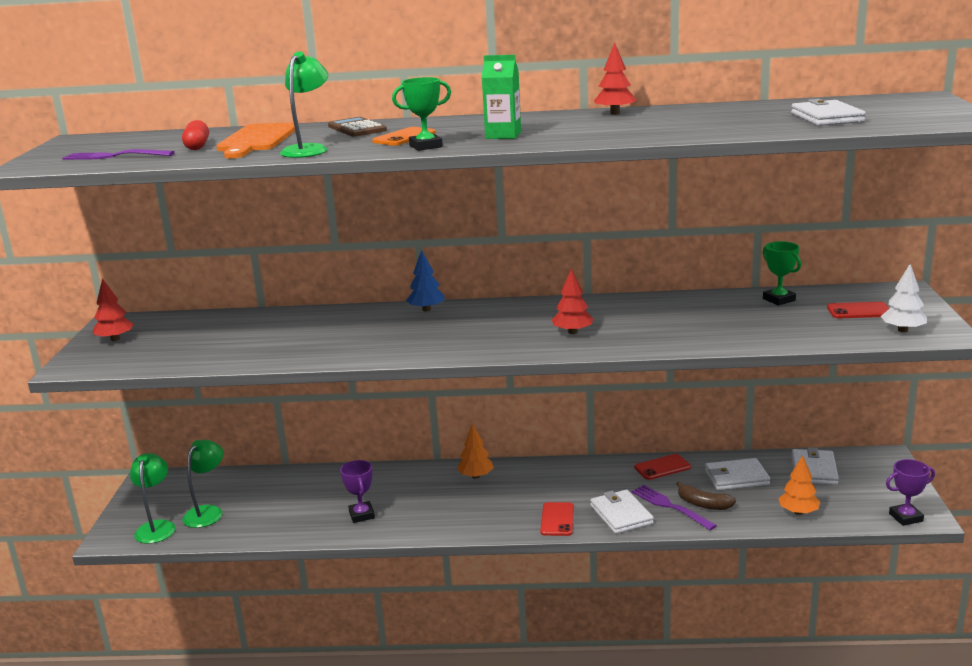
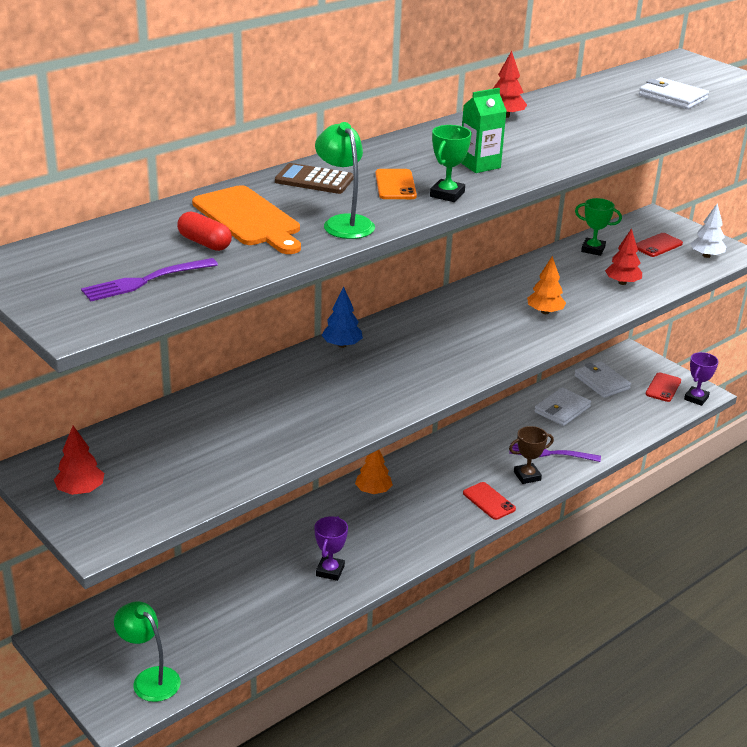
camera: 45 degrees left, 10 degrees up
green lamp [182,440,224,528] -> none
purple trophy [340,460,375,523] -> purple trophy turned 75 degrees clockwise [314,516,348,581]
red tree [552,269,594,334] -> red tree moved to [605,228,642,285]
white wallet [590,490,654,534] -> brown trophy [509,426,554,484]
red phone [634,454,691,480] -> red phone moved to [646,372,681,402]
brown banana [676,481,736,510] -> none
orange tree [778,455,820,515] -> orange tree moved to [527,256,566,314]

